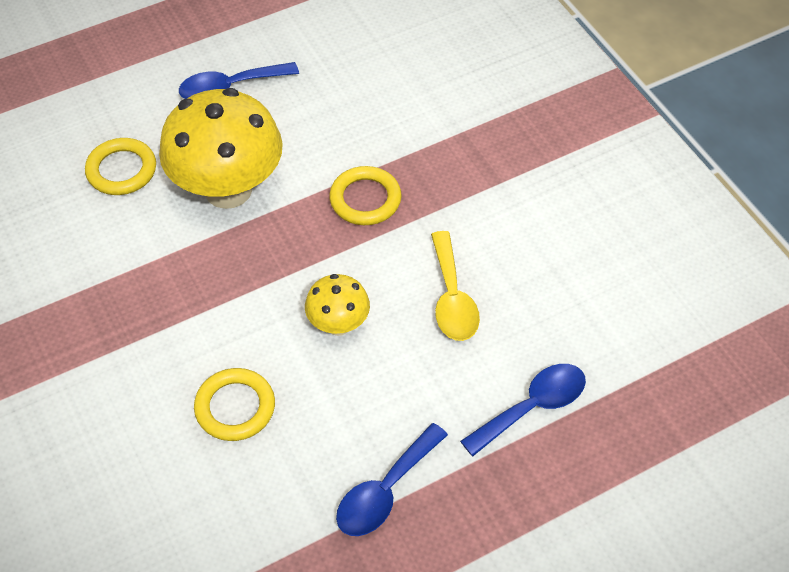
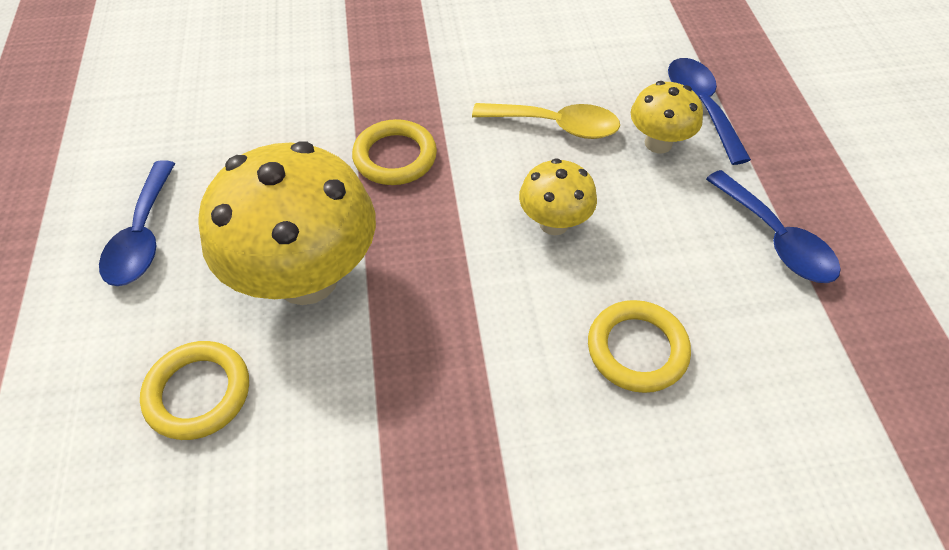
camera: 70 degrees left, 0 degrees up
none -> yellow mushroom [631,81,703,153]

